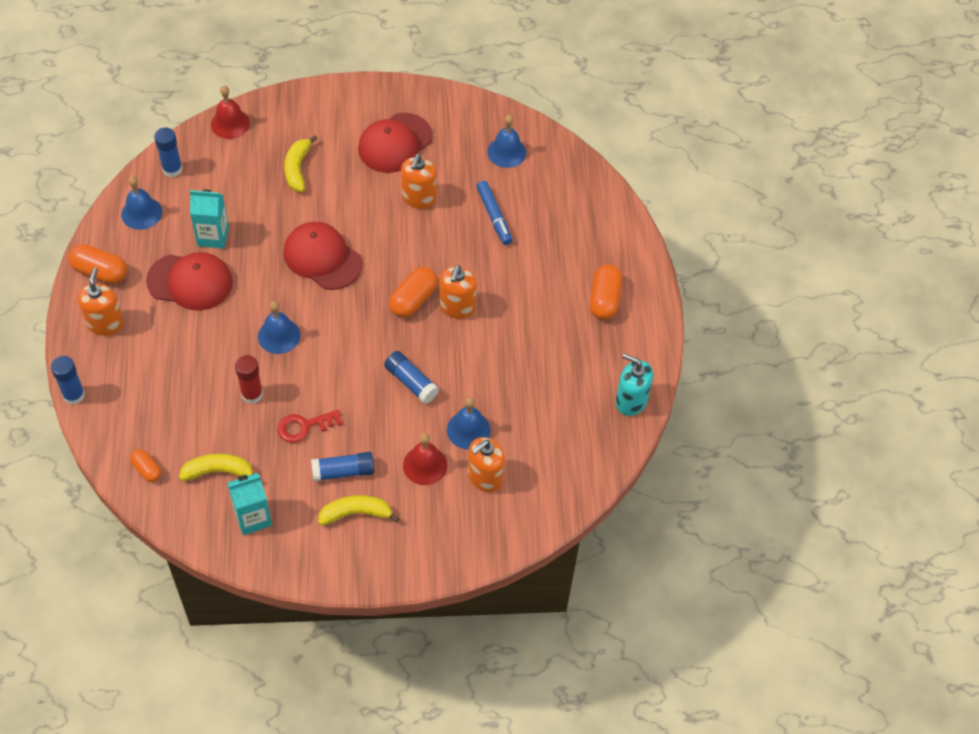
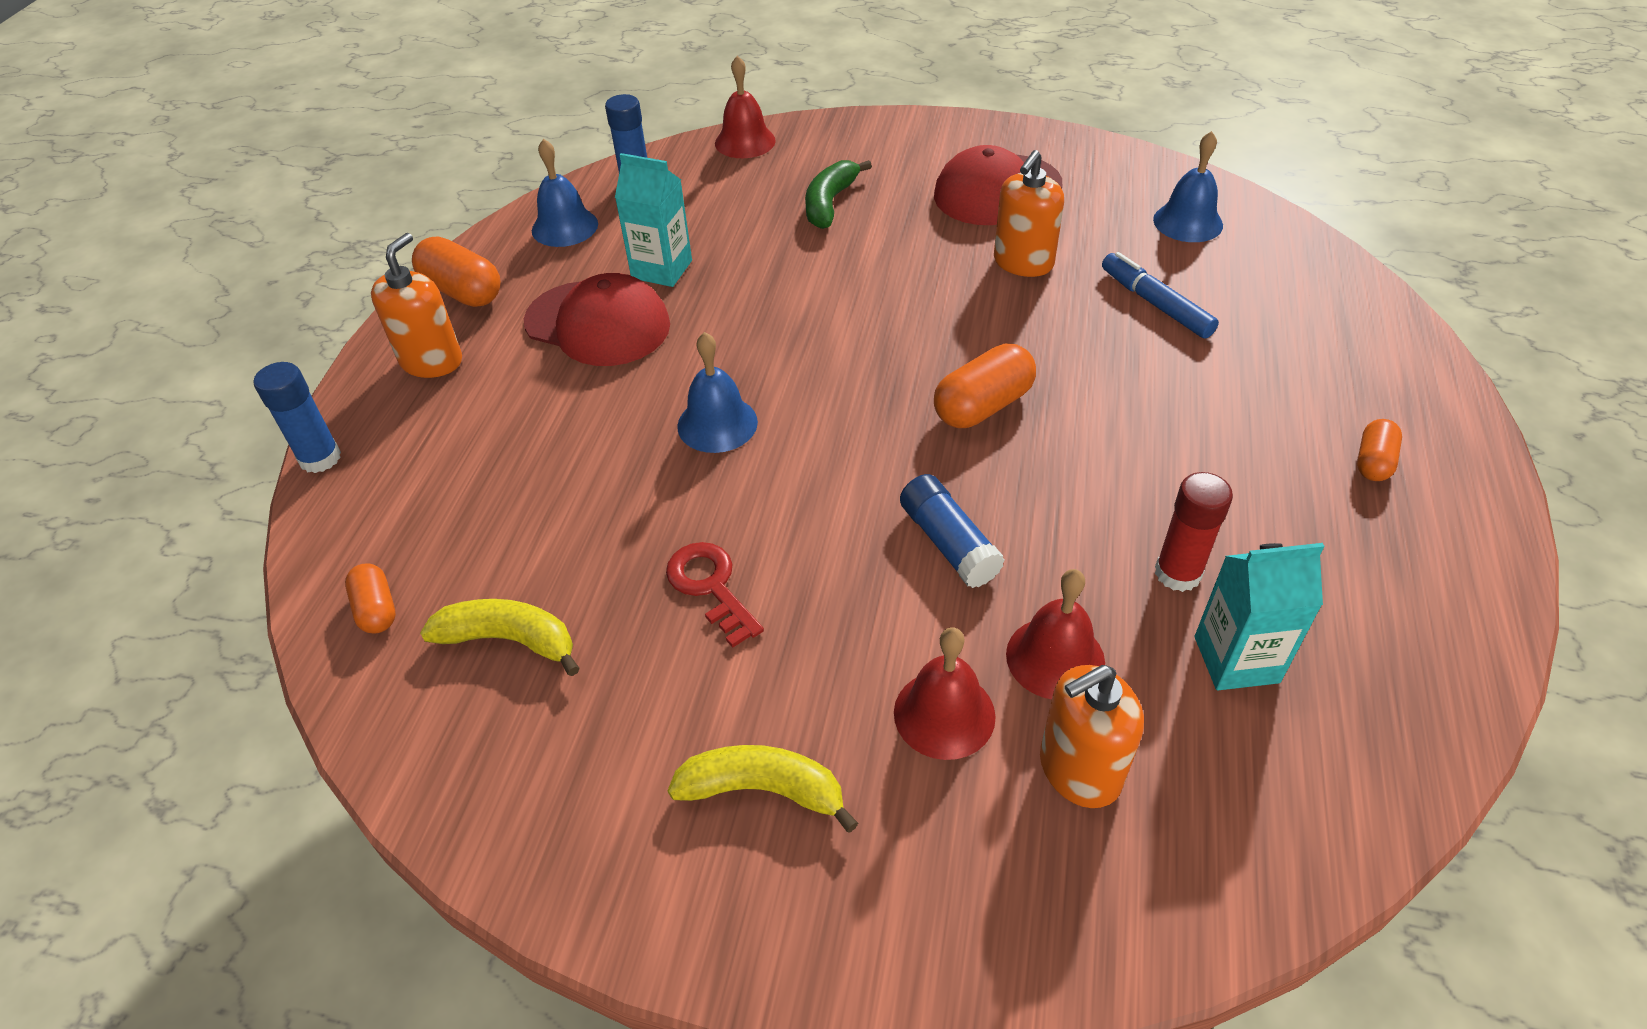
camera: 20 degrees right, 10 degrees down
turquoise carton [227,473,272,535] -> turquoise carton moved to [1195,543,1325,690]
red glue stick [235,355,263,404] -> red glue stick moved to [1155,472,1233,592]
red key [277,410,343,443] -> red key turned 60 degrees clockwise [666,542,764,648]
yellow banana [284,135,317,192] -> green banana [805,160,872,229]
red cap [284,222,362,290] -> none
blue glue stick [311,452,374,481] -> none
orange soap dispenser [439,265,477,319] -> none
blue bell [447,397,490,449] -> red bell [1006,569,1105,699]
blue marker [476,181,512,245] -> blue marker turned 150 degrees clockwise [1102,252,1219,339]
orange capsule [590,264,623,320] -> orange capsule [1357,419,1402,481], size x0.60
turquoise soap dispenser [616,353,653,416] -> none

